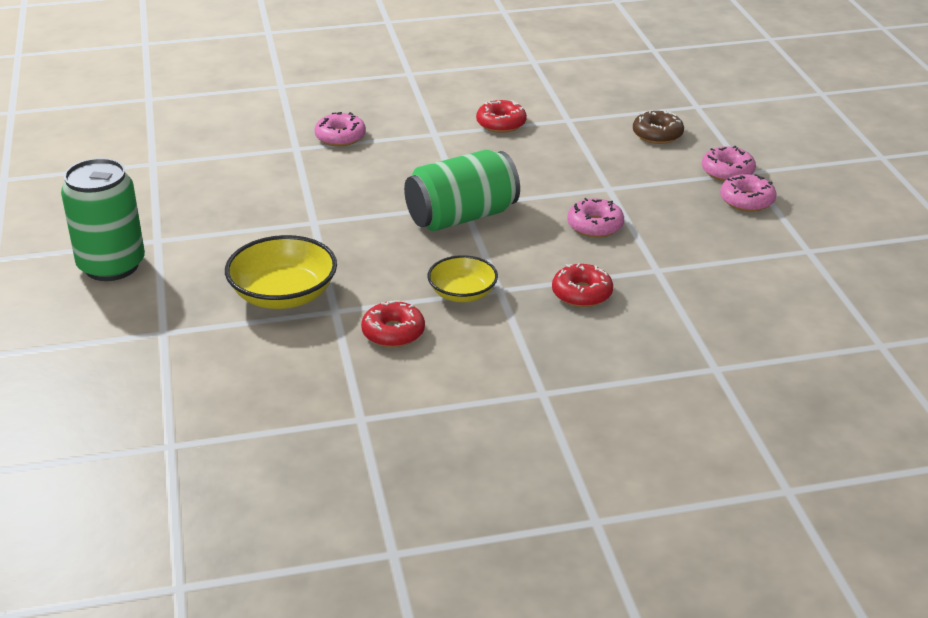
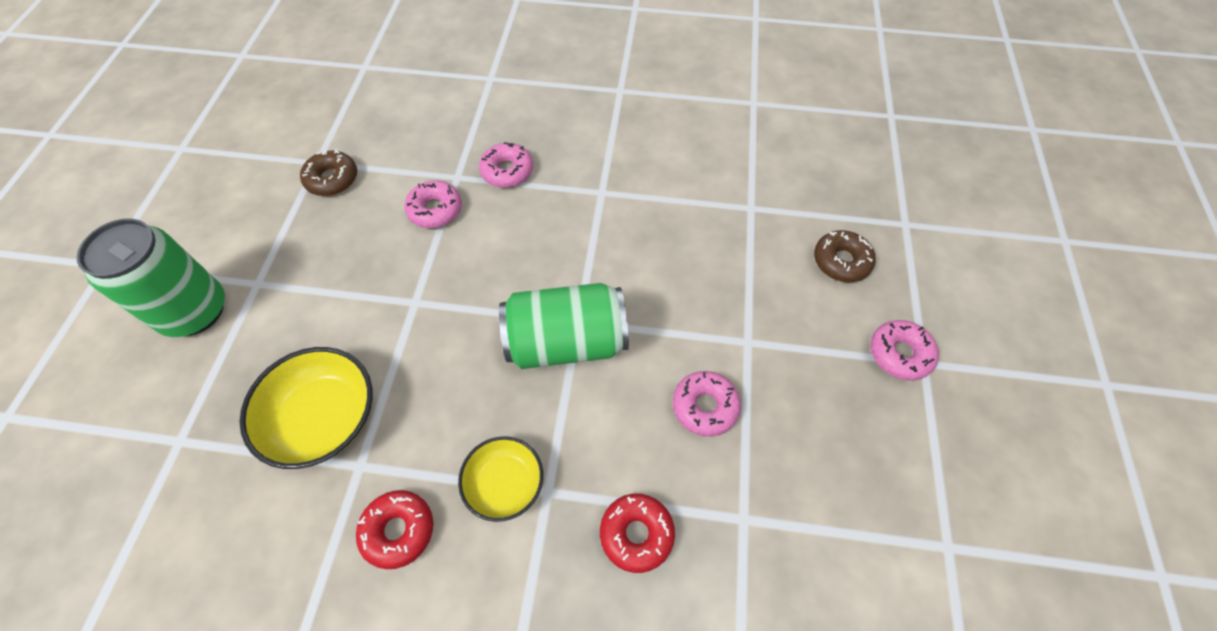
camera: 20 degrees right, 25 degrees up
red donut [476,100,527,133] -> none
pink donut [720,174,777,212] -> pink donut moved to [404,180,462,228]
none -> brown donut [300,149,357,196]

